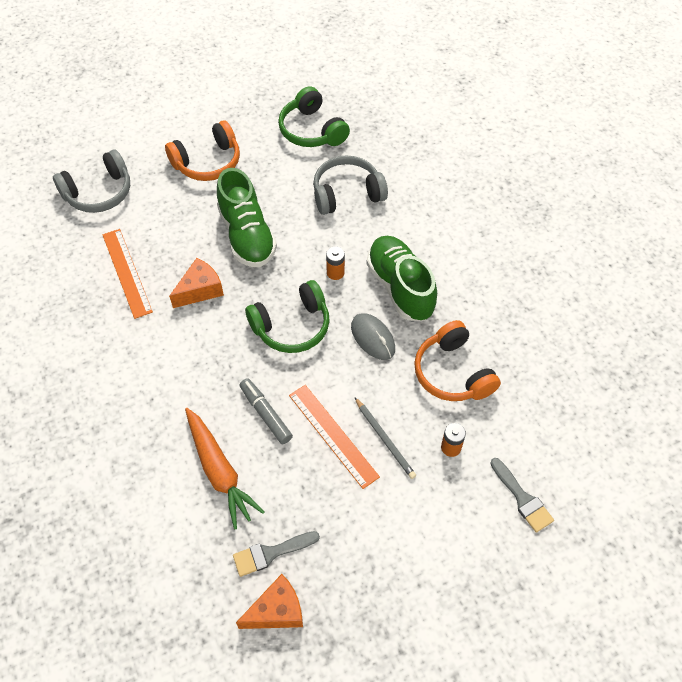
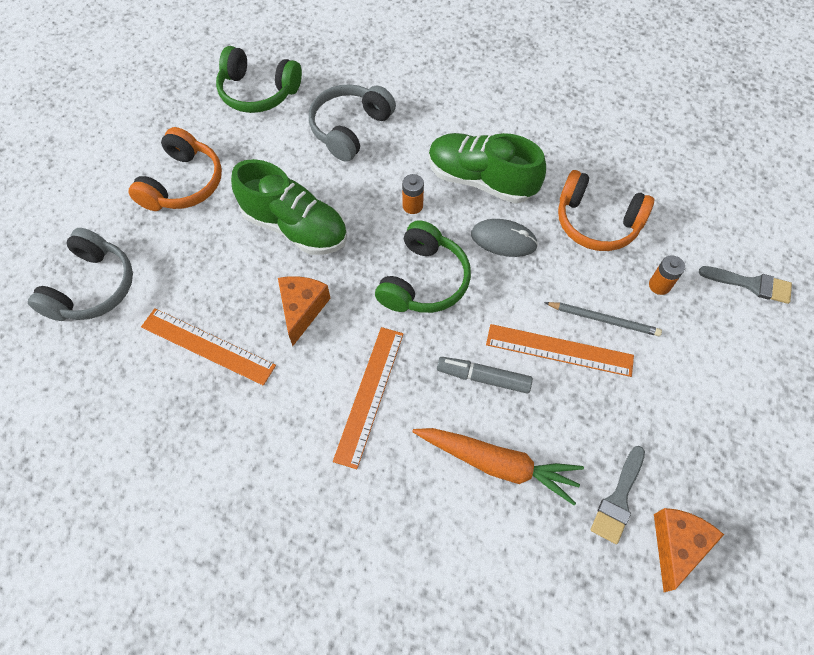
camera: 40 degrees left, 5 degrees up
none -> orange ruler [333,327,404,469]

